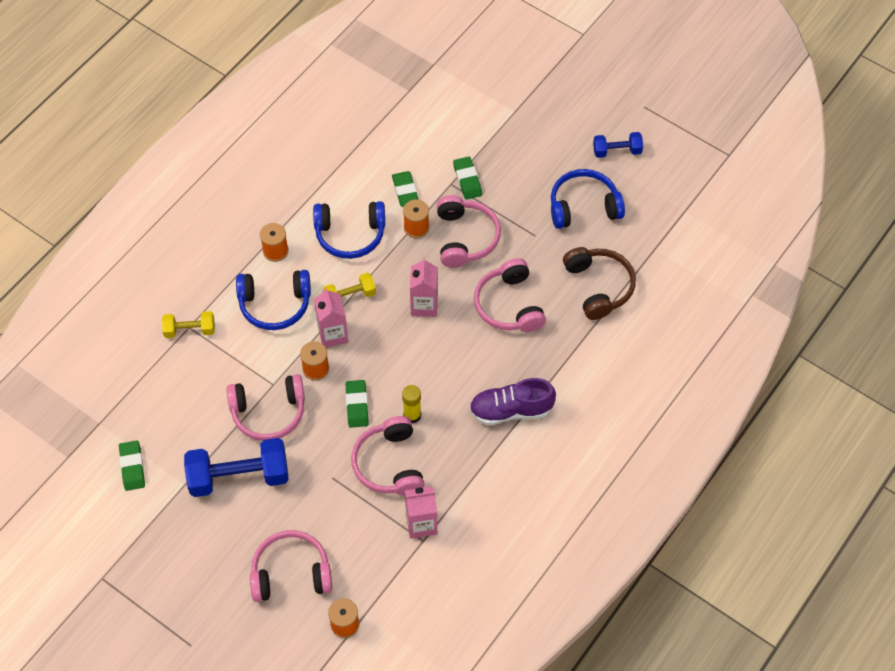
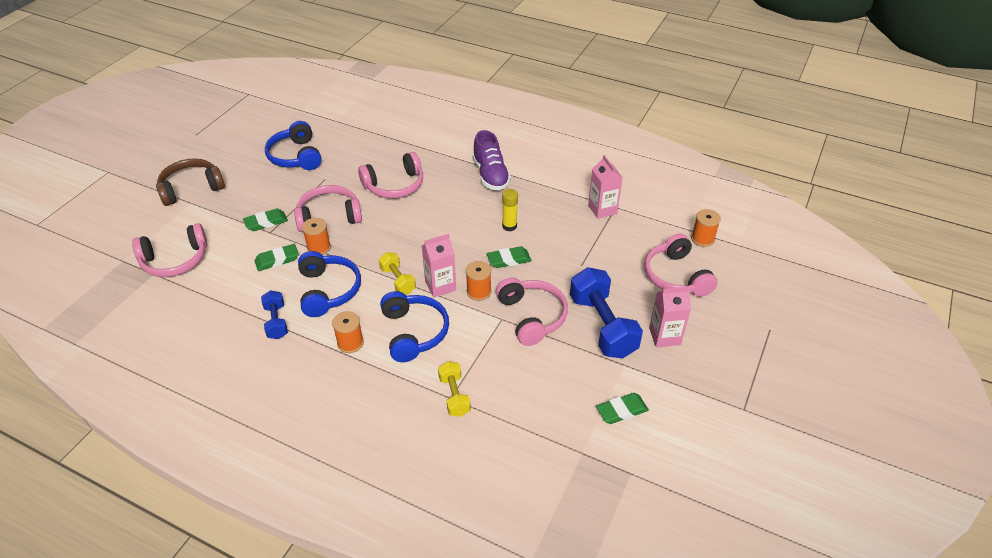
camera: 100 degrees left, 15 degrees down
pink headphones [351,416,425,496] -> pink headphones moved to [132,223,207,277]
pink carton [410,258,438,317] -> pink carton moved to [649,287,691,348]
brown headphones [563,247,636,320] -> brown headphones moved to [156,158,225,206]
blue dumbbell [593,132,643,158] -> blue dumbbell moved to [261,290,288,339]

